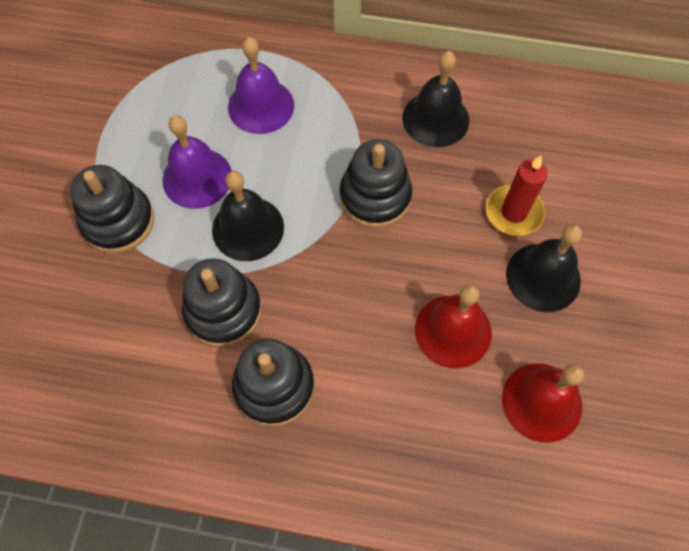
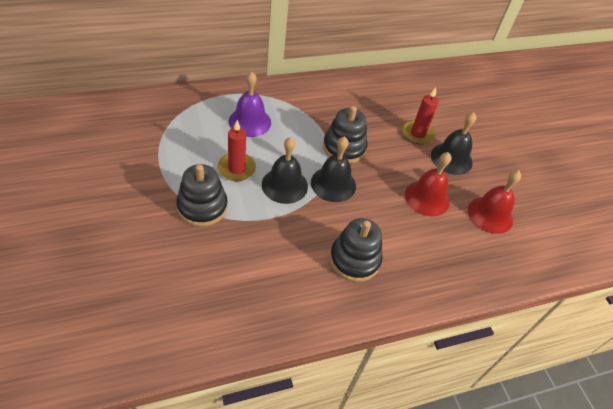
camera: 35 degrees left, 15 degrees down
purple bell [162,115,232,209] -> red candle [218,120,256,181]
black stacking toy [182,258,262,347] -> none
black bell [402,51,469,147] -> black bell moved to [311,136,356,202]

